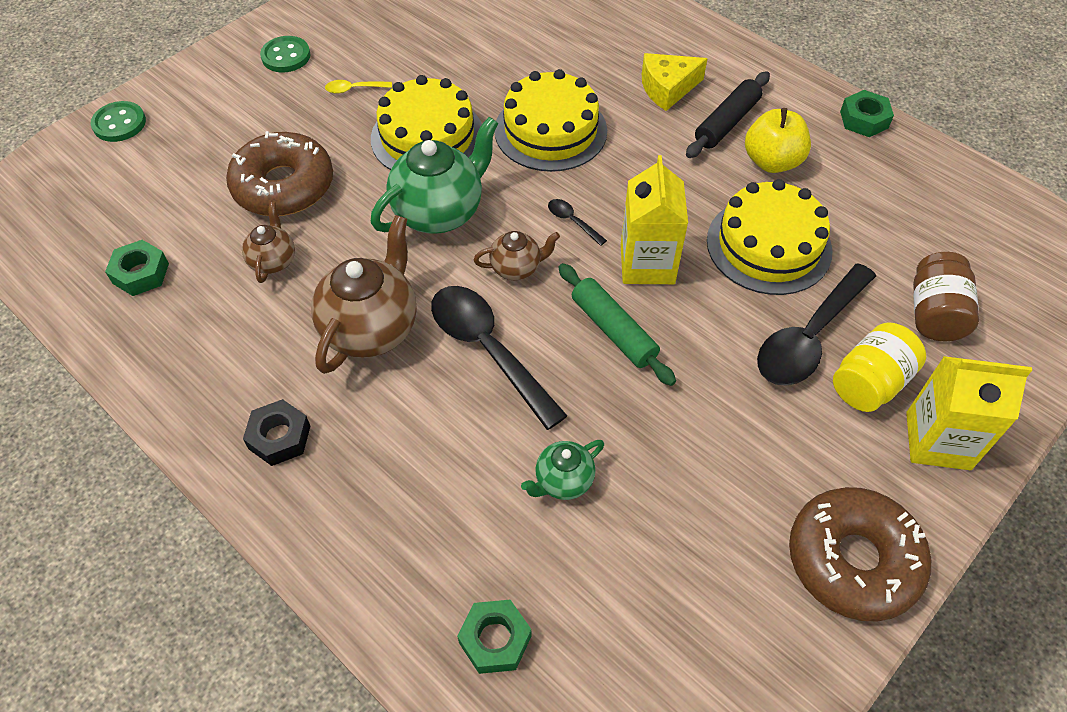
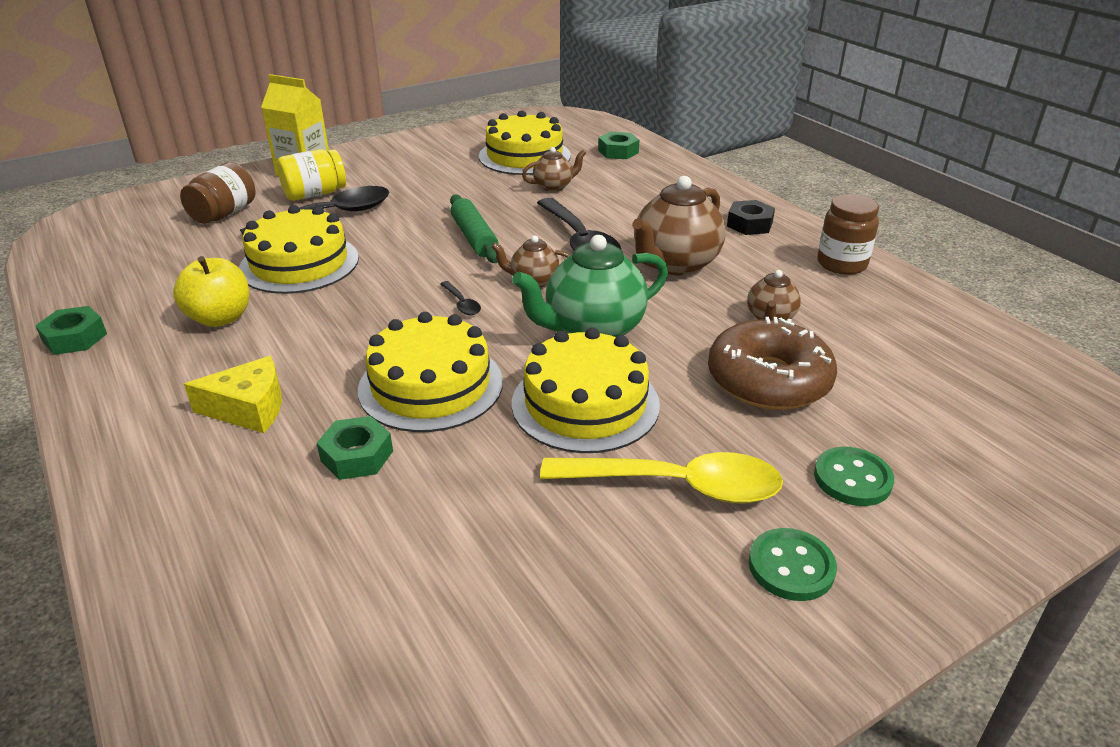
camera: 165 degrees left, 20 degrees down
green button [91,101,146,142] -> green button moved to [814,447,894,506]
green nut [105,240,169,296] -> green nut moved to [317,416,393,480]
yellow spoon [325,80,392,94] -> yellow spoon [540,452,783,503], size x2.36
green teapot [521,440,604,500] -> brown teapot [522,147,586,192]
yellow carton [621,155,688,284] -> none
black rolling pin [686,71,770,158] -> none
brown donut [789,487,931,622] -> none
none -> yellow cake [479,110,571,175]
none -> brown jar [817,194,879,275]

